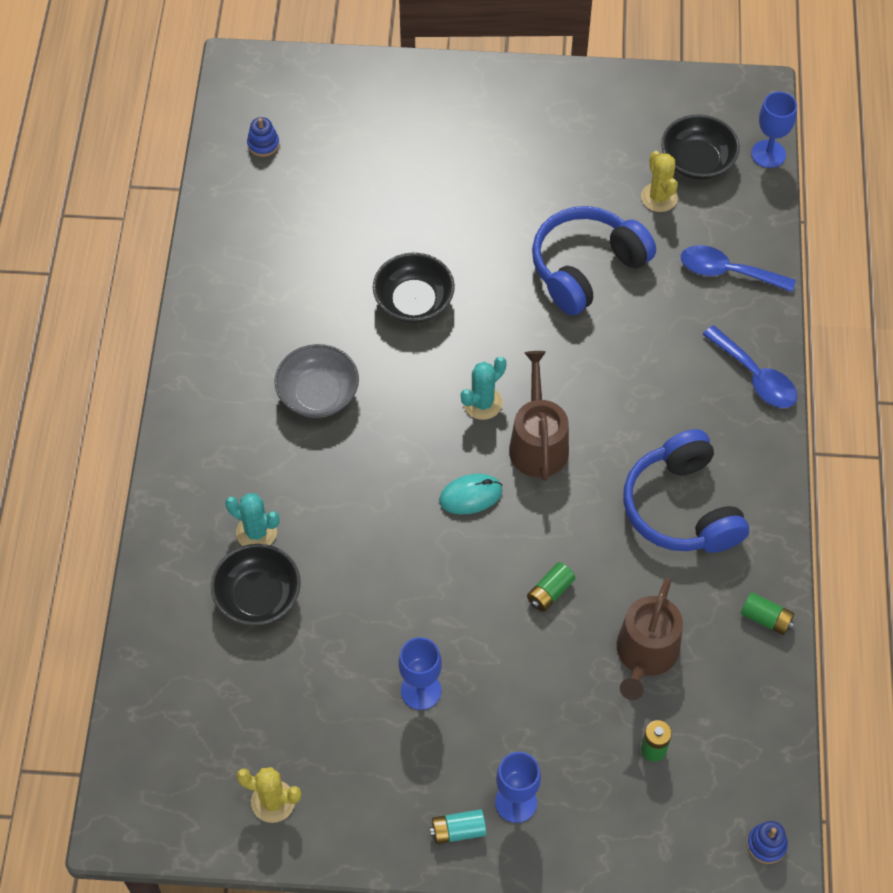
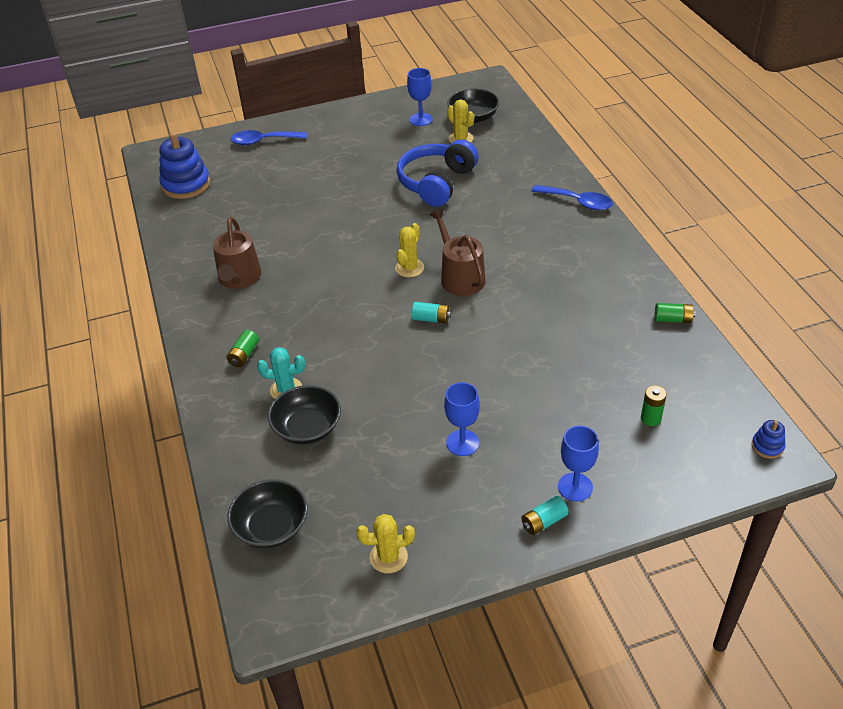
camera: 20 degrees left, 15 degrees down
blue stacking toy [247,117,280,157] -> blue stacking toy [159,132,210,199], size x2.12
grey bowl [274,344,359,418] -> none
black bowl [373,253,455,323] -> black bowl moved to [227,479,308,548]
turquoise mouse [439,474,502,514] -> turquoise battery [412,302,451,323]
turquoise cactus [461,357,506,420] -> yellow cactus [395,223,424,277]
green battery [527,562,576,612] -> green battery moved to [227,330,259,367]
brown watering can [617,578,683,700] -> brown watering can moved to [213,217,261,289]
blue headphones [623,429,749,553] -> none
blue spoon [681,245,796,292] -> blue spoon moved to [230,130,307,145]
blue goblet [751,91,797,168] -> blue goblet moved to [407,68,433,126]

